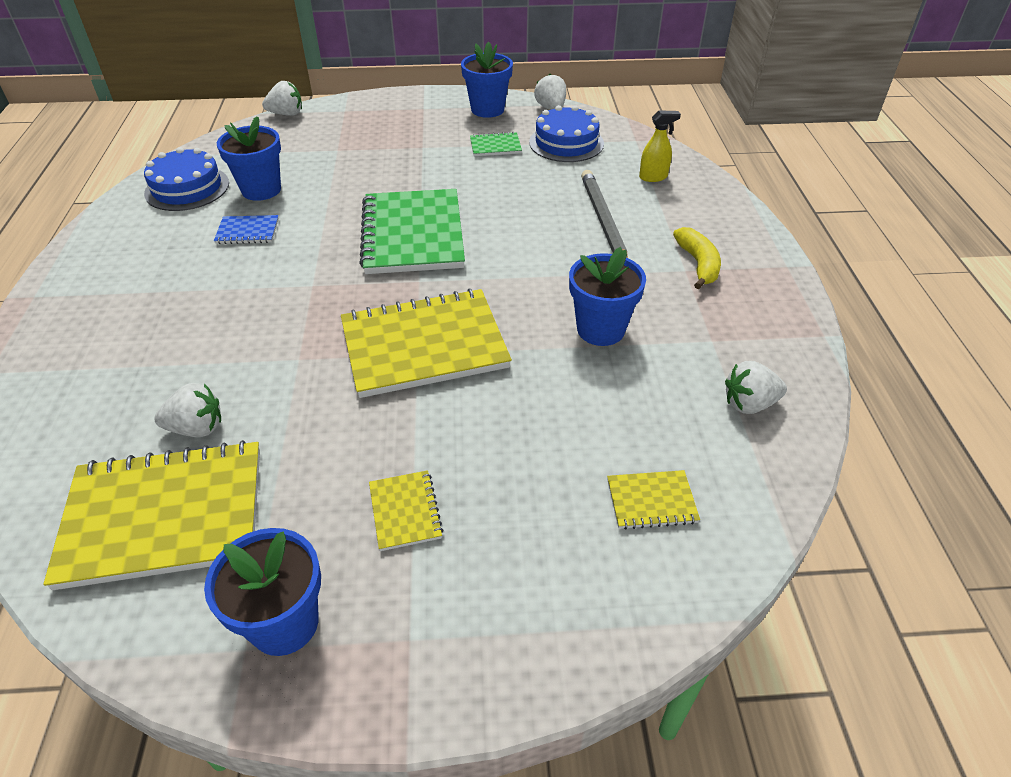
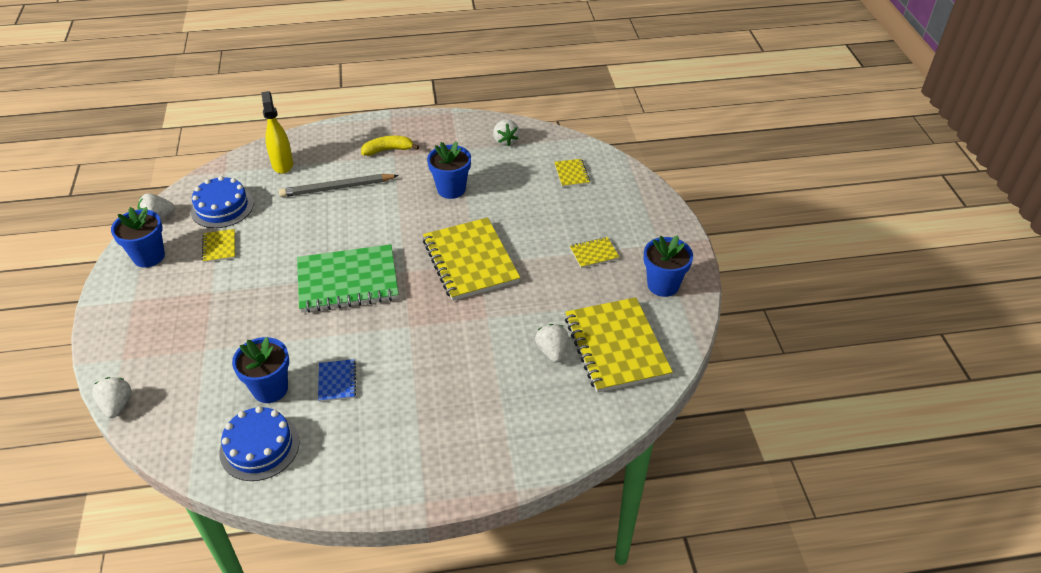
camera: 95 degrees left, 0 degrees up
green notebook [470,132,522,156] -> yellow notebook [202,229,235,263]
yellow spray bottle [639,110,681,182] -> yellow spray bottle [261,91,293,174], size x1.55

